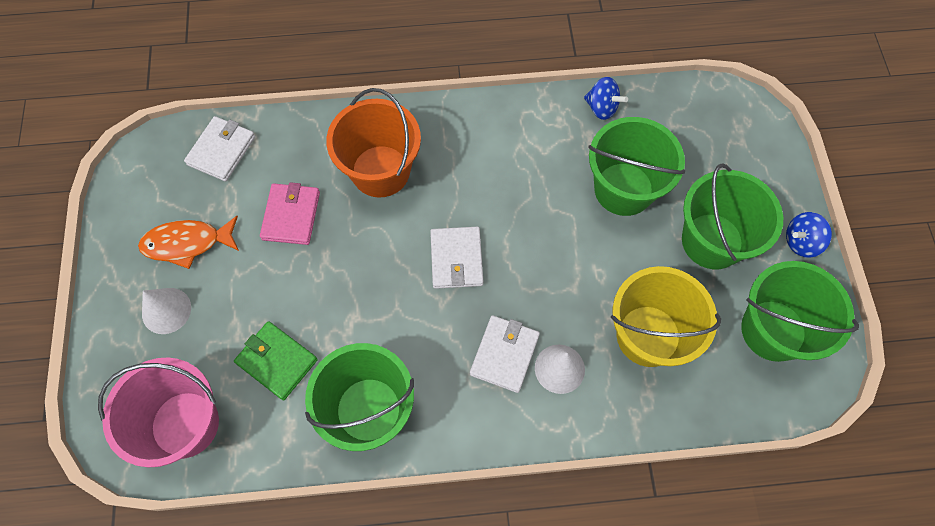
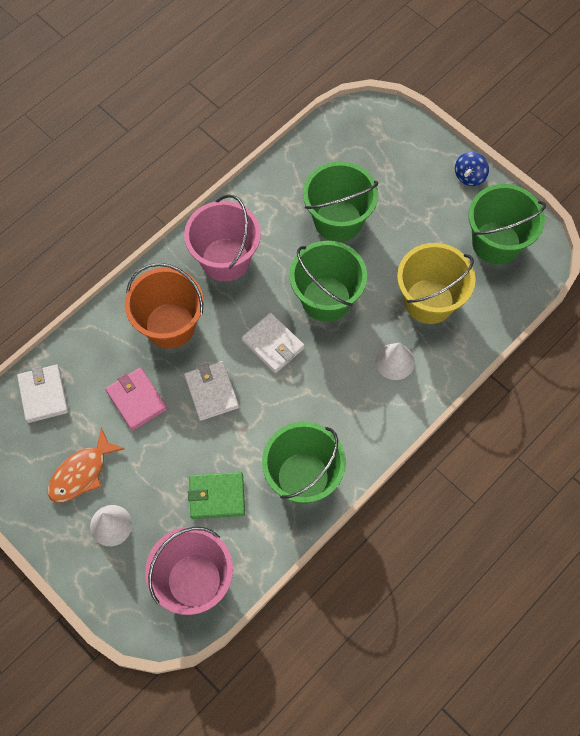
camera: 40 degrees left, 0 degrees up
white wallet [470,315,540,393] -> white wallet moved to [184,361,239,421]
blue spinning top [584,77,628,120] -> none
green bucket [682,163,783,269] -> green bucket moved to [289,241,367,322]
none -> pink bucket [184,194,261,282]

